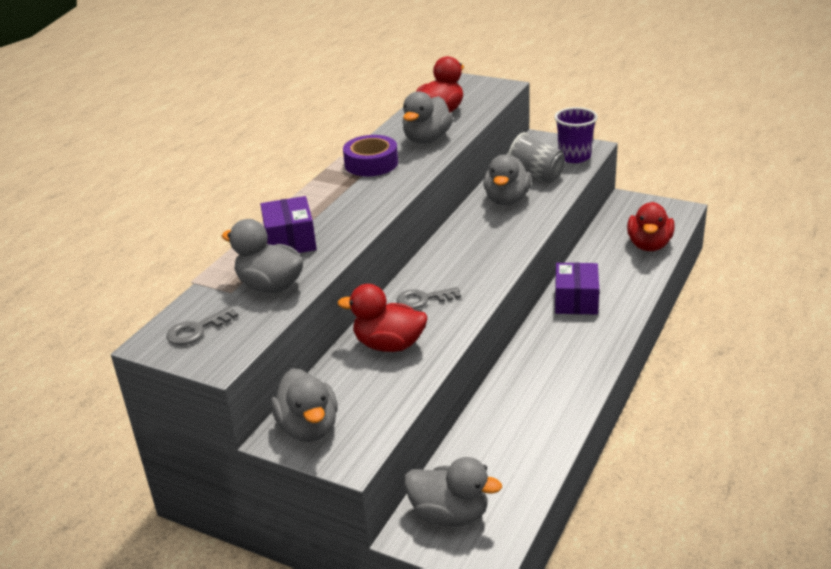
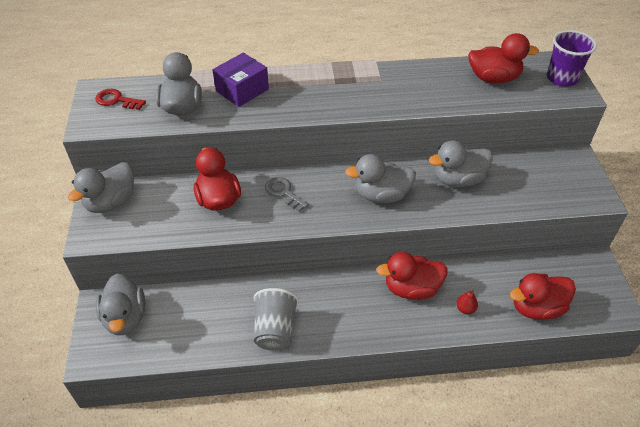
camera: 55 degrees right, 15 degrees up
grey key [167,306,238,345] -> red key [95,89,146,110]
purple tape [343,135,398,176] -> none
grey duck [402,91,453,144] -> grey duck moved to [345,154,416,203]
grey cup [508,132,565,183] -> grey cup moved to [253,288,299,351]
purple cup [554,107,598,163] -> purple cup moved to [547,30,597,87]
purple box [555,263,599,315] -> red duck [376,252,448,300]
none -> red pear [456,290,478,314]

